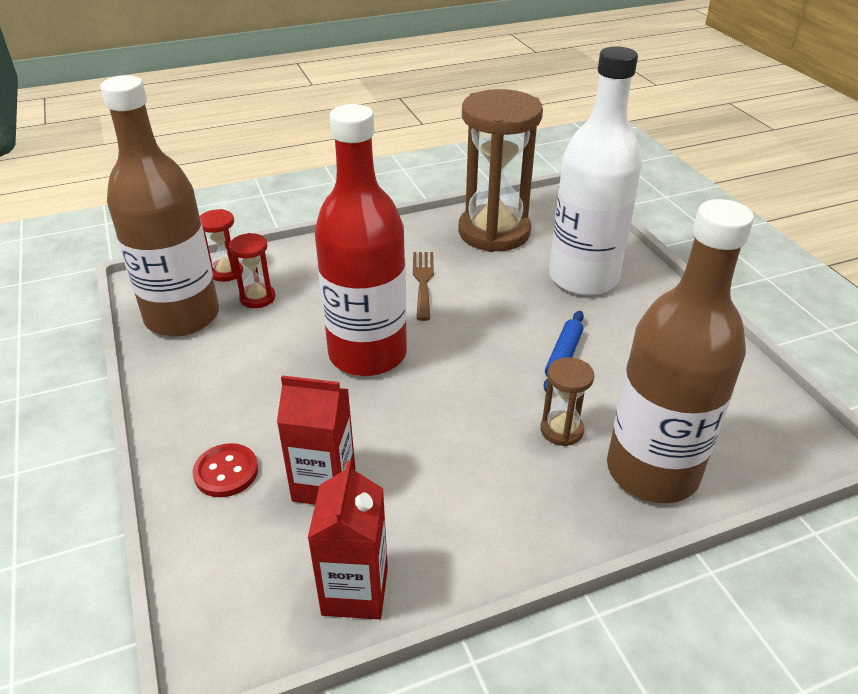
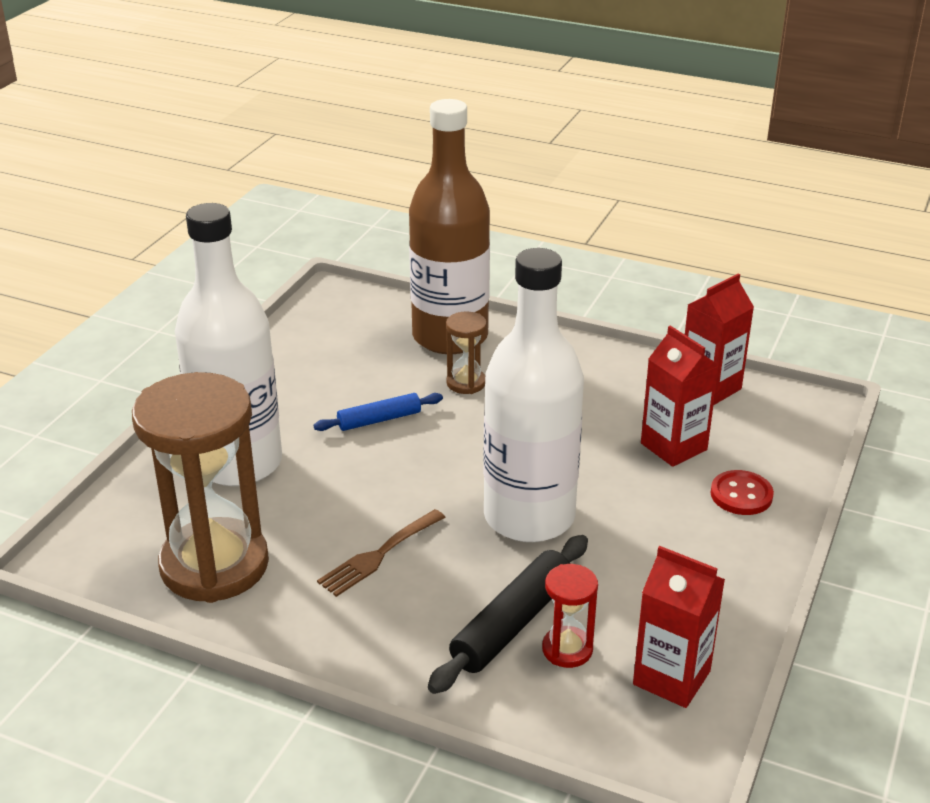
camera: 135 degrees left, 5 degrees down
brown bottle [100,75,219,337] -> red carton [633,546,725,708]
red hourglass [200,209,243,282] -> none
red bottle [315,104,407,376] -> white bottle [483,248,584,542]
none -> black rolling pin [428,535,588,694]

